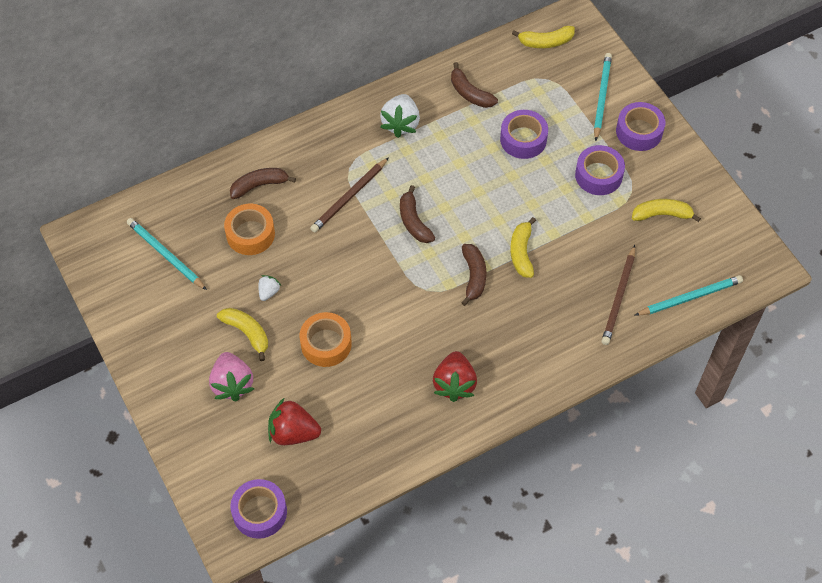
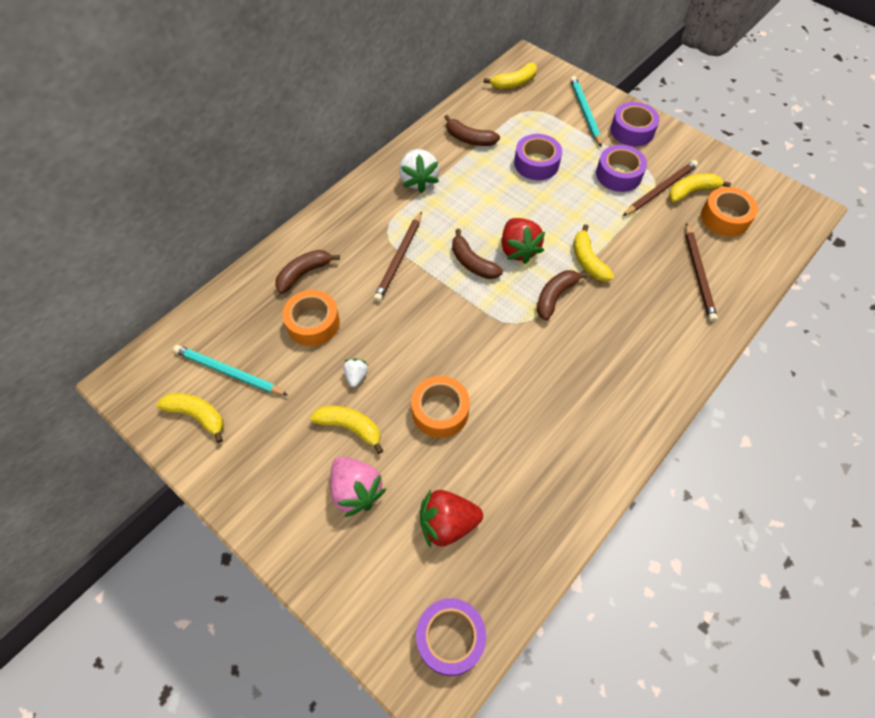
camera: 20 degrees left, 0 degrees up
red strawberry [433,351,477,402] -> red strawberry moved to [502,218,545,264]
brown banana [461,244,486,306] -> brown banana turned 120 degrees counterclockwise [537,270,589,320]
turquoise pencil [634,275,743,316] -> none
none -> yellow banana [157,393,224,443]
none -> brown pencil [623,160,698,216]
none -> orange tape [701,187,758,237]

